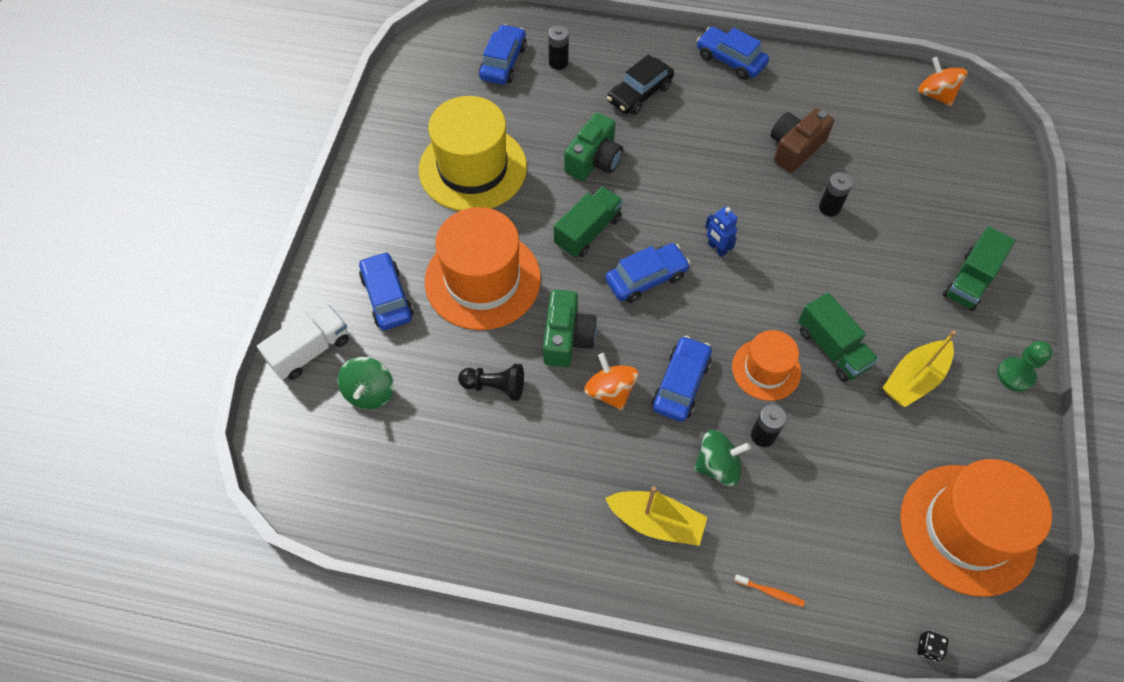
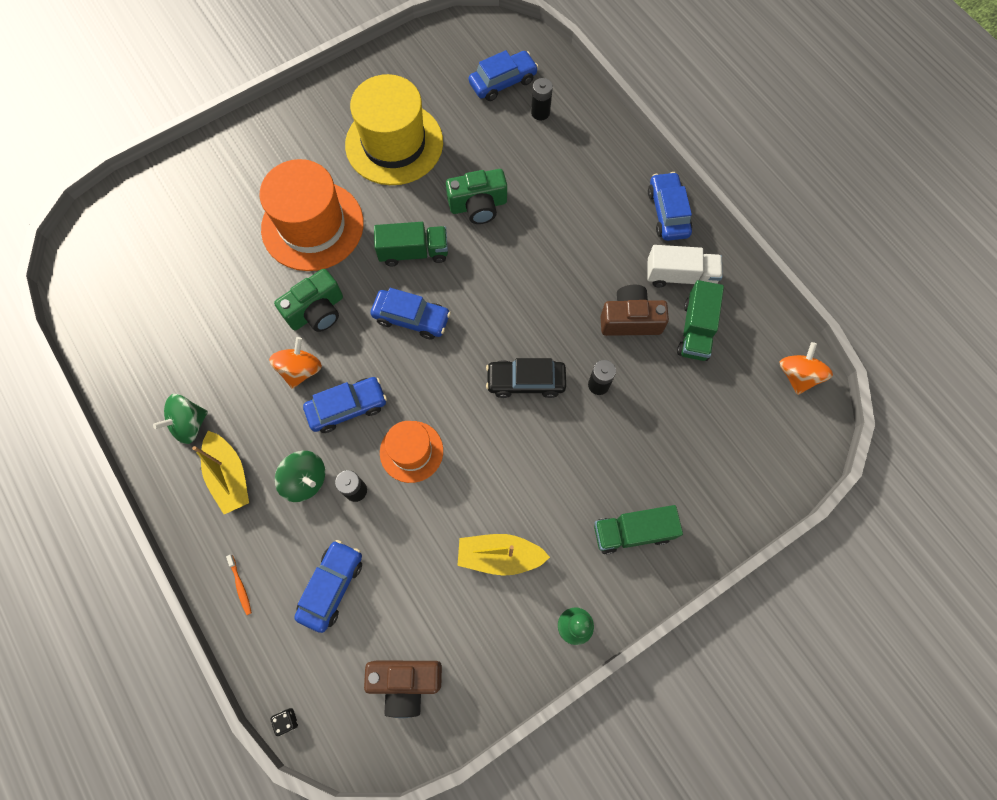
camera: 45 degrees right, 10 degrees up
white truck [257,305,349,380] -> white truck moved to [647,245,723,287]
green spinning top [337,357,394,409] -> green spinning top moved to [153,394,208,444]
blue car [359,251,413,330] -> blue car moved to [294,540,362,633]
black pawn [458,364,524,401] -> none
black car [607,54,674,115] -> black car moved to [486,358,566,398]
blue robot [705,207,738,257] -> none
green truck [798,293,878,382] -> green truck moved to [677,280,724,361]
orange hat [900,459,1052,597] -> brown camera [364,660,442,718]

